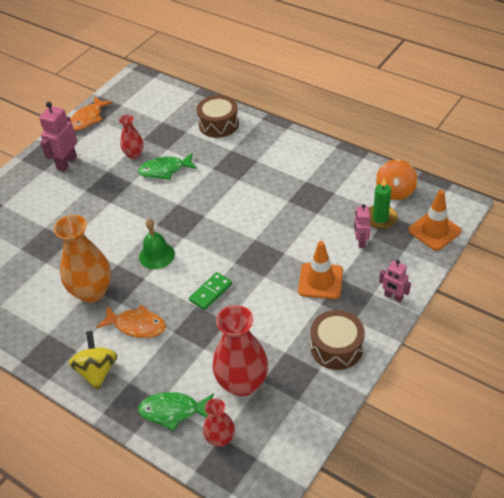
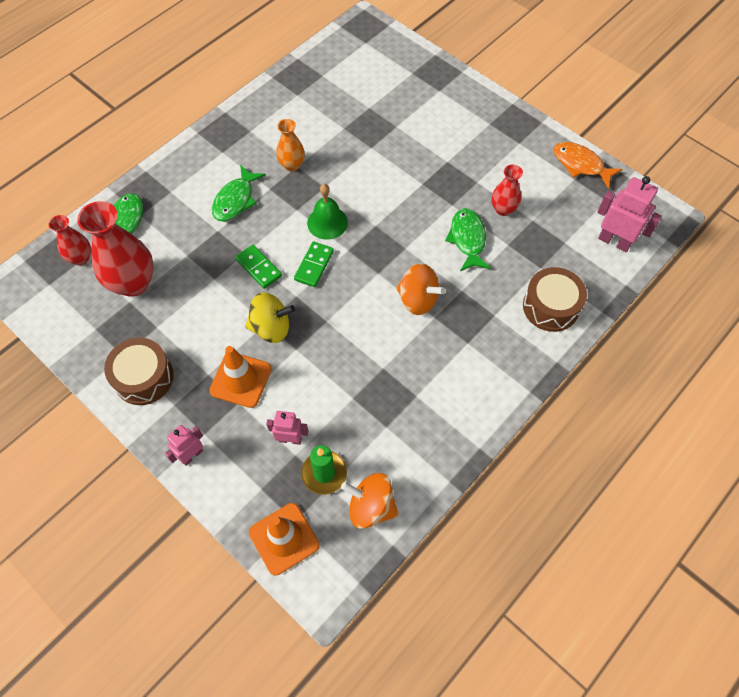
camera: 95 degrees right, 15 degrees up
pink robot [39,102,77,171] -> pink robot moved to [597,176,662,252]
orange vase [54,215,111,303] -> orange vase [276,119,305,171], size x0.55
yellow spinning top [69,331,117,390] -> yellow spinning top moved to [245,292,295,343]
orange fish [96,305,166,338] -> green fish [212,165,266,221]
none -> green domino [294,242,334,287]
none -> orange spinning top [396,263,445,315]

